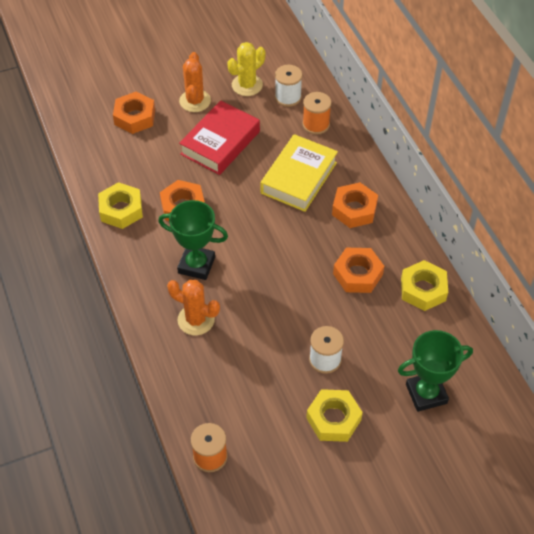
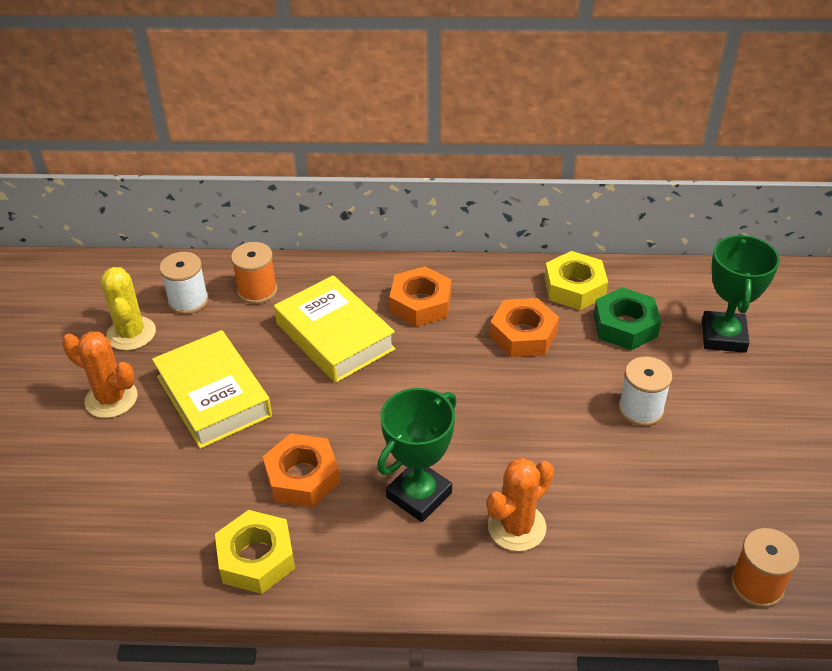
camera: 65 degrees left, 10 degrees down
orange nut [113,92,155,134] -> none
red book [179,100,260,175] -> yellow book [152,330,272,449]
yellow nut [306,389,363,442] -> none
none -> green nut [594,287,661,350]

